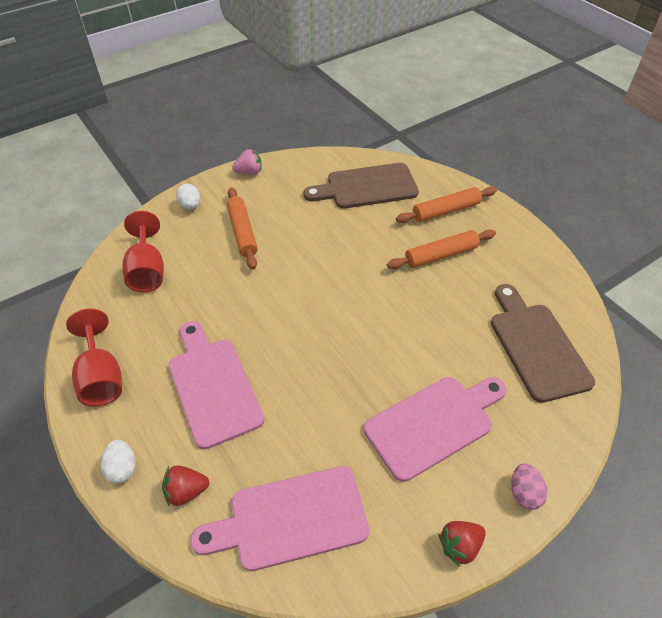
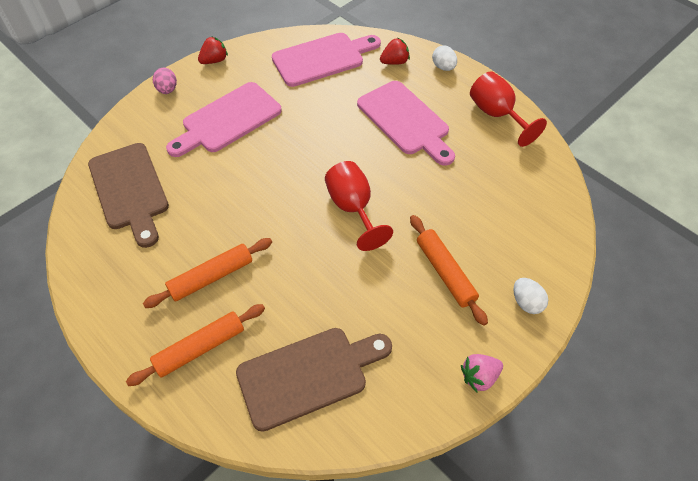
camera: 170 degrees right, 5 degrees up
red goblet [122,211,164,292] -> red goblet moved to [325,161,393,251]

